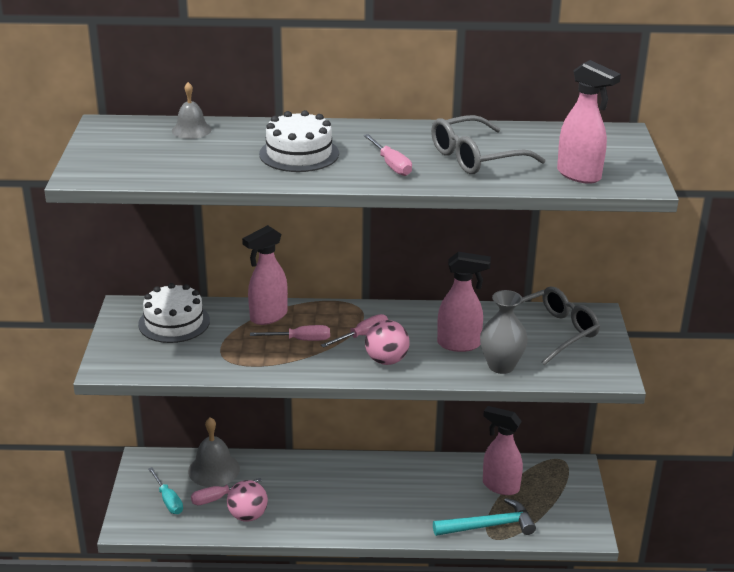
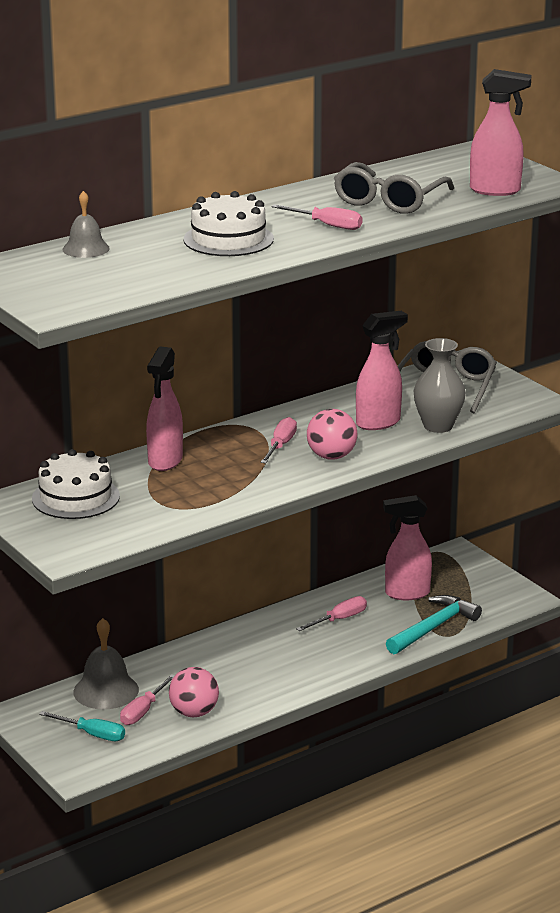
camera: 35 degrees left, 5 degrees down
pink screwdriver [250,325,330,341] -> pink screwdriver moved to [296,596,367,631]

